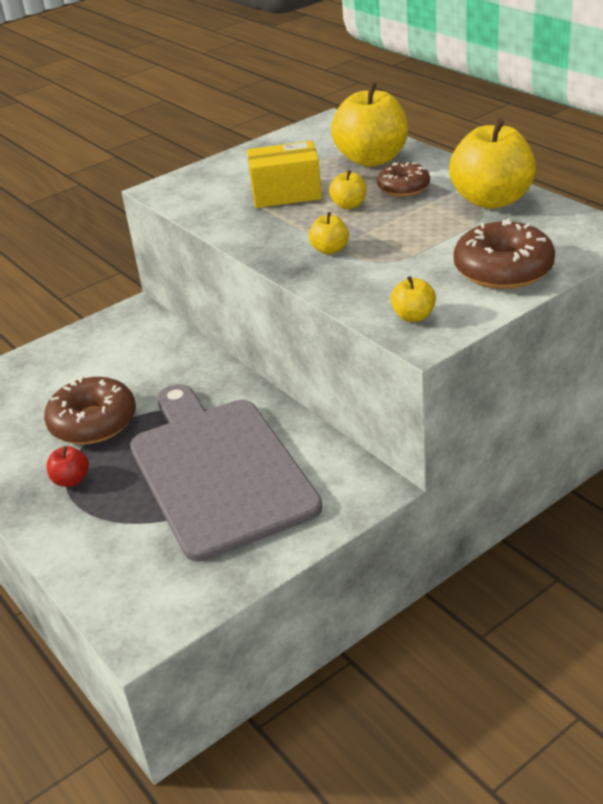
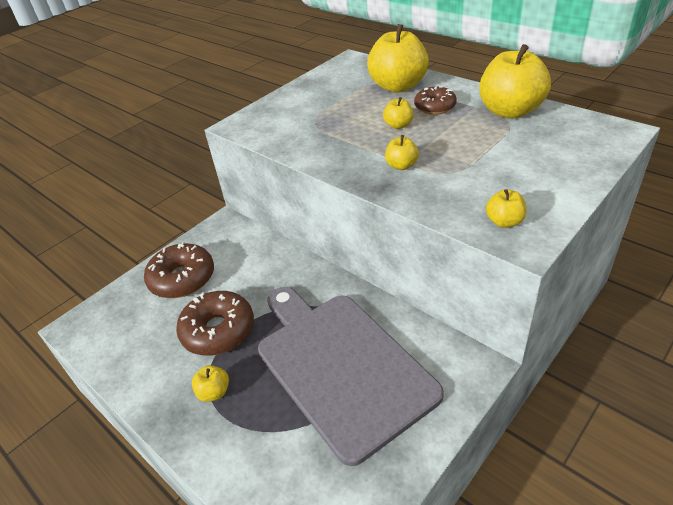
camera: 10 degrees left, 5 degrees up
red apple [47,446,89,487] -> yellow apple [192,365,229,402]
yellow box [247,141,322,208] -> none
brown donut [454,218,555,289] -> brown donut moved to [144,242,214,298]

